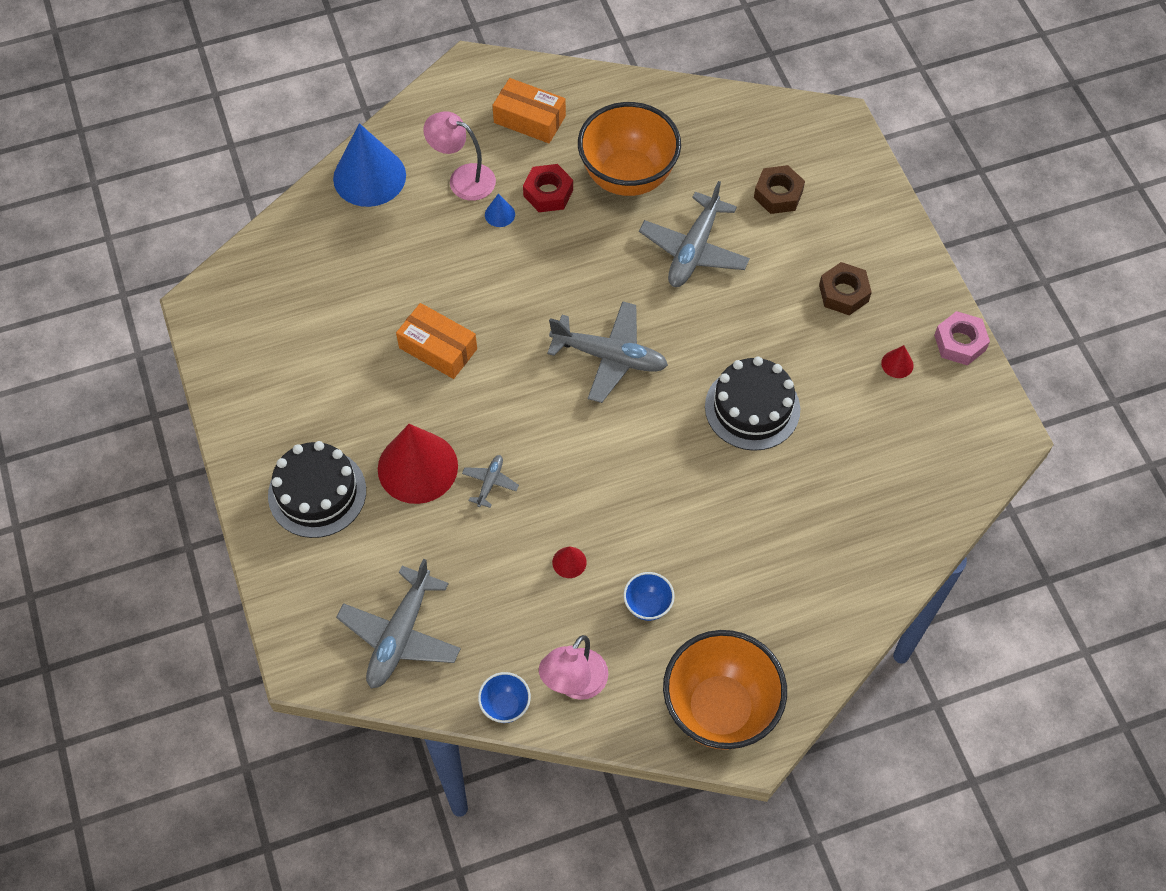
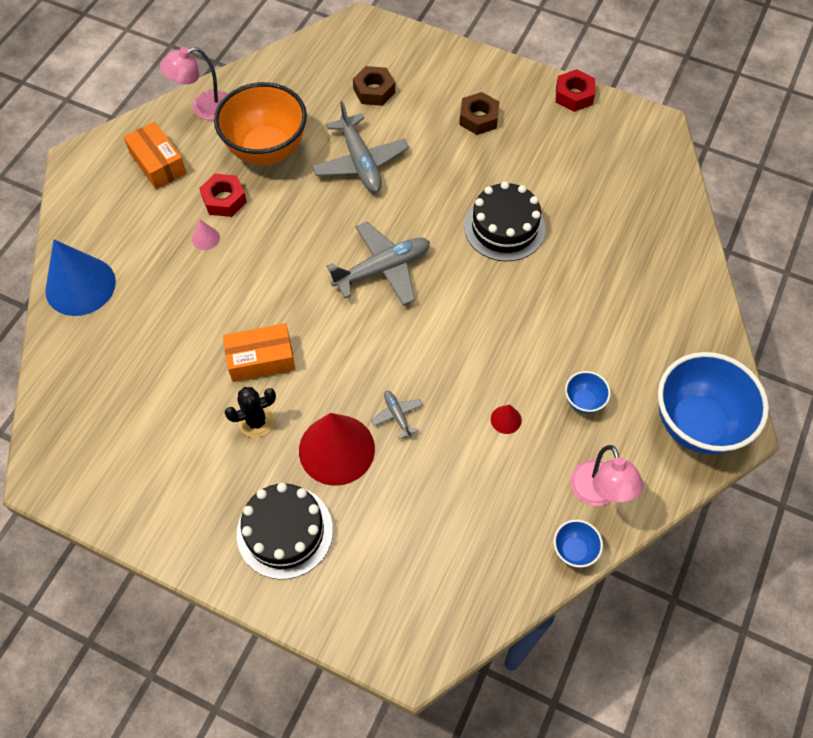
camera: 45 degrees left, 0 degrees up
grey plane [336,559,461,689] -> none
pink lamp [423,111,496,201] -> pink lamp moved to [160,47,227,120]
blue cone [485,194,515,227] -> pink cone [192,219,220,250]
orange box [492,78,566,143] -> orange box turned 75 degrees clockwise [124,121,187,189]
orange bowl [663,630,787,750] -> blue bowl [658,352,769,454]
red cone [881,345,914,378] -> none
pink nut [934,311,990,366] -> red nut [556,69,595,112]
none -> black cactus [225,387,276,438]

